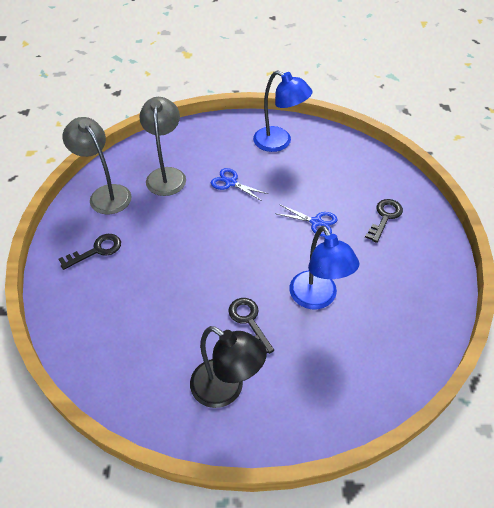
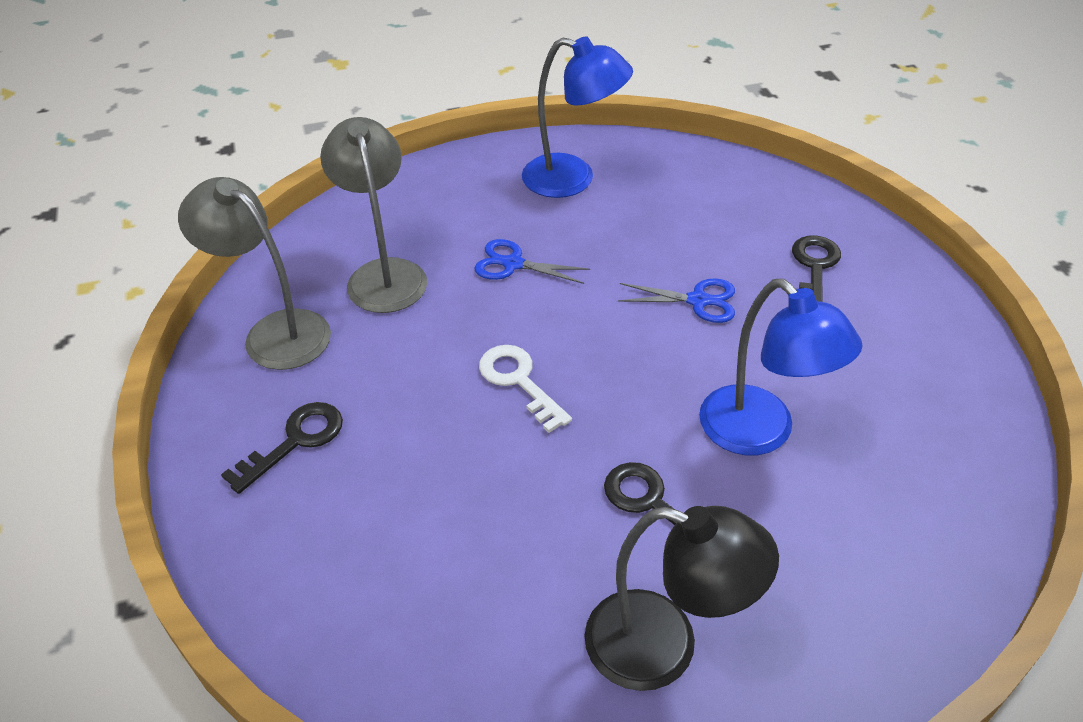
camera: 15 degrees left, 5 degrees down
none -> white key [479,345,572,433]

